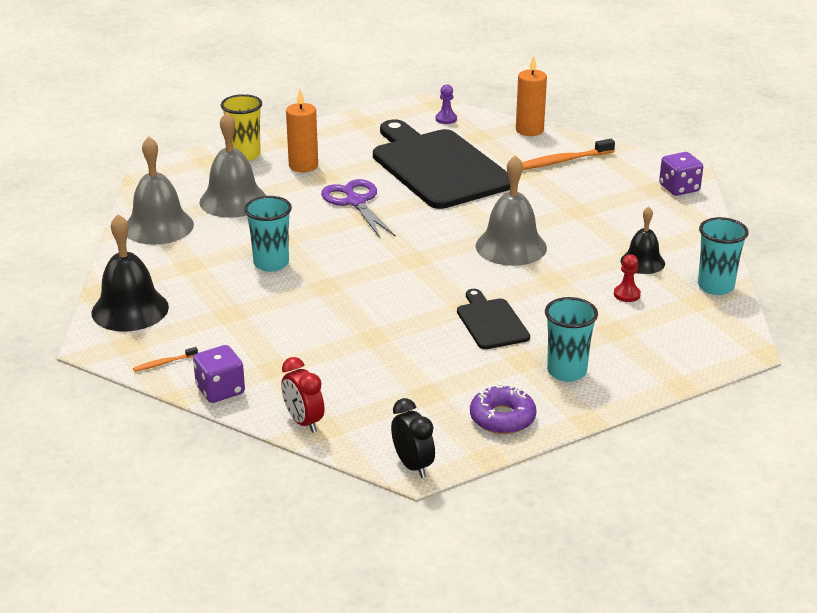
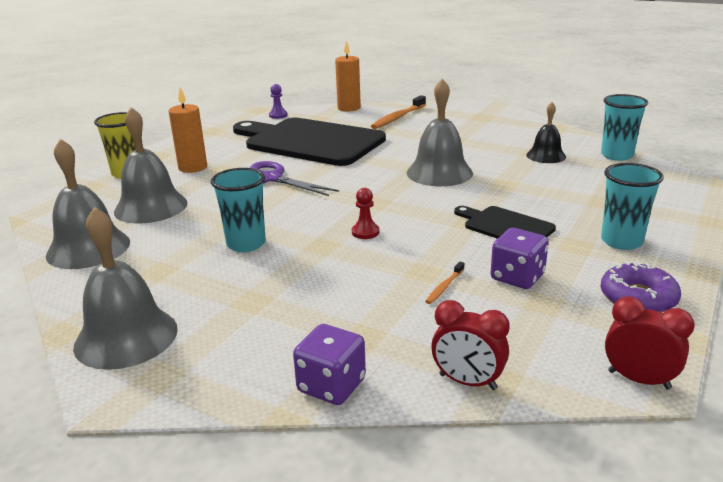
camera: 30 degrees left, 5 degrees down
black bell [92,214,169,331] -> grey bell [73,207,178,370]
orange toothbrush [133,347,198,372] -> orange toothbrush moved to [425,262,464,304]
black clock [391,398,435,478] -> red clock [605,297,695,390]
red pawn [614,254,641,302] -> red pawn moved to [352,188,379,239]
purple dice [659,152,703,196] -> purple dice moved to [491,228,549,289]

